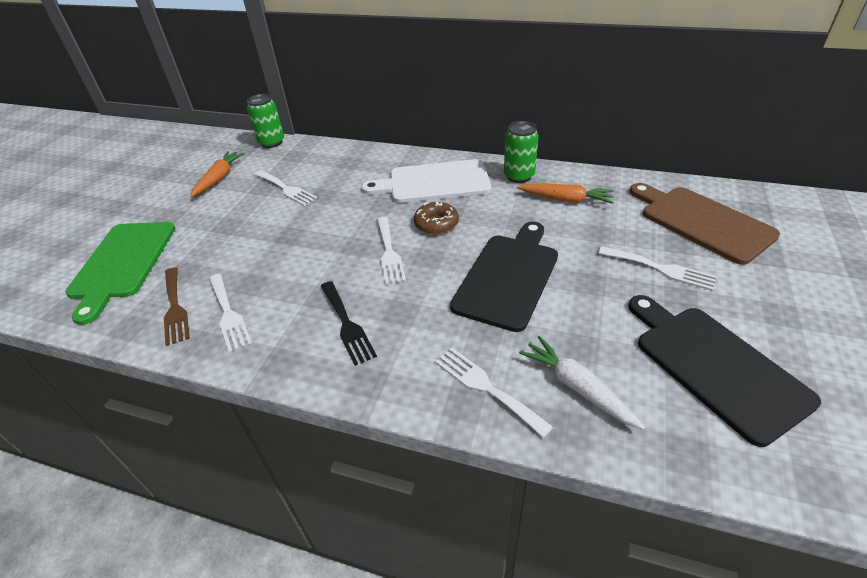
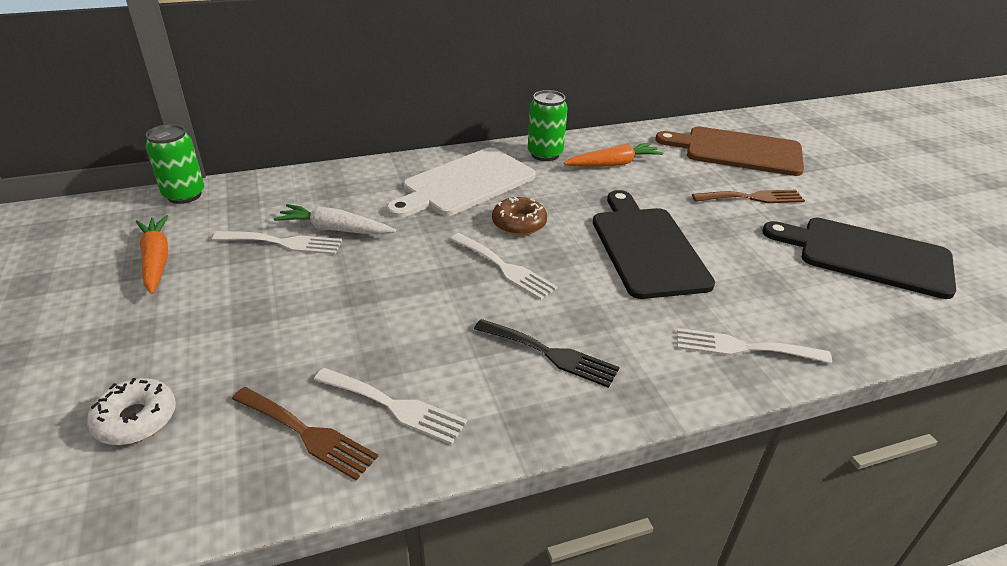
camera: 40 degrees left, 5 degrees down
green cutting board [65,222,175,325] -> white donut [87,378,176,445]
white carrot [519,336,645,430] -> white carrot moved to [274,204,396,235]
white fork [598,246,717,291] -> brown fork [692,190,805,203]

